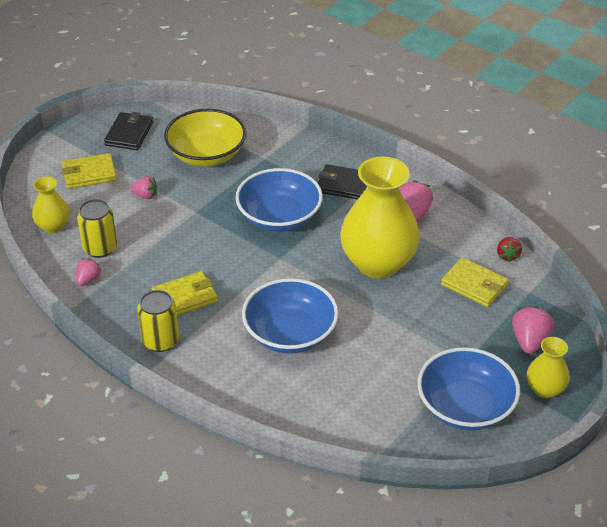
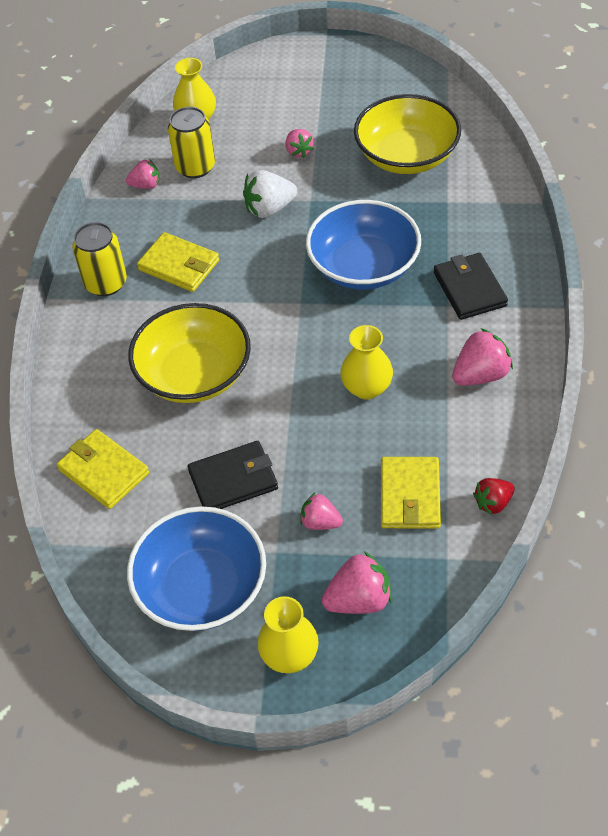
camera: 60 degrees right, 10 degrees up
yellow wallet [62,153,117,189] -> yellow wallet moved to [57,429,149,509]
black wallet [104,112,153,150] -> black wallet moved to [188,441,278,509]
blue bowl [242,278,338,354] -> yellow bowl [128,303,251,403]
yellow vase [340,157,420,278] -> yellow vase [340,325,393,400], size x0.49
none -> white strawberry [243,170,297,218]
none -> pink strawberry [300,493,343,530]

